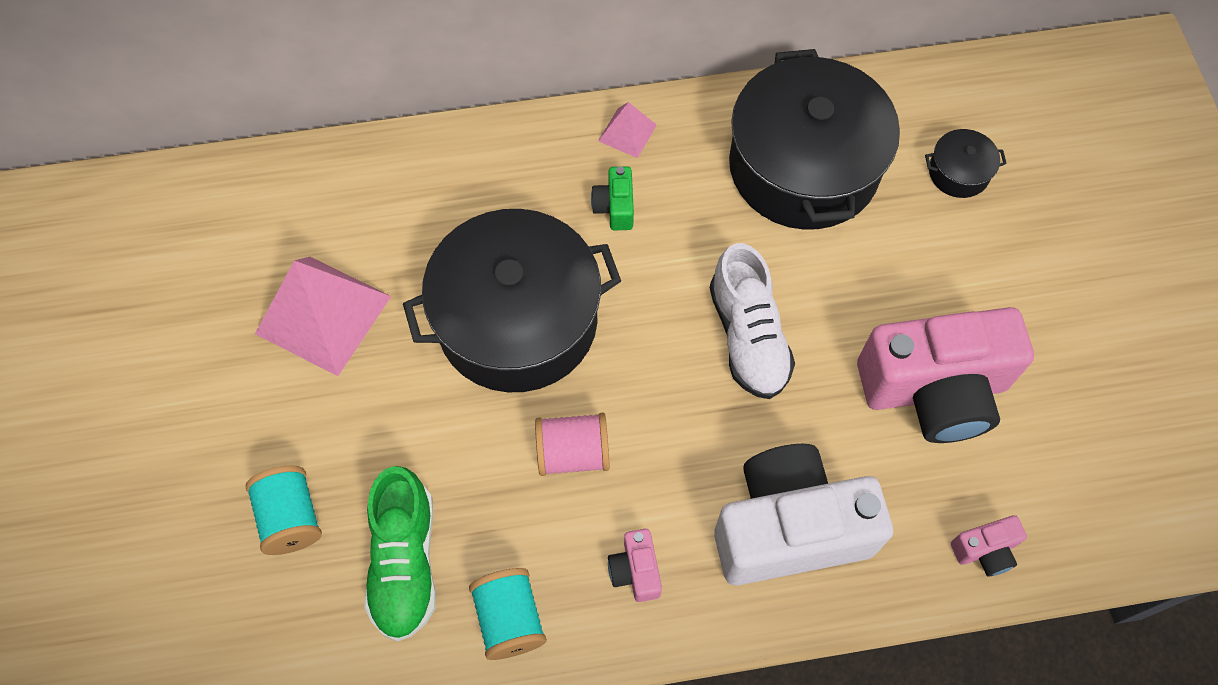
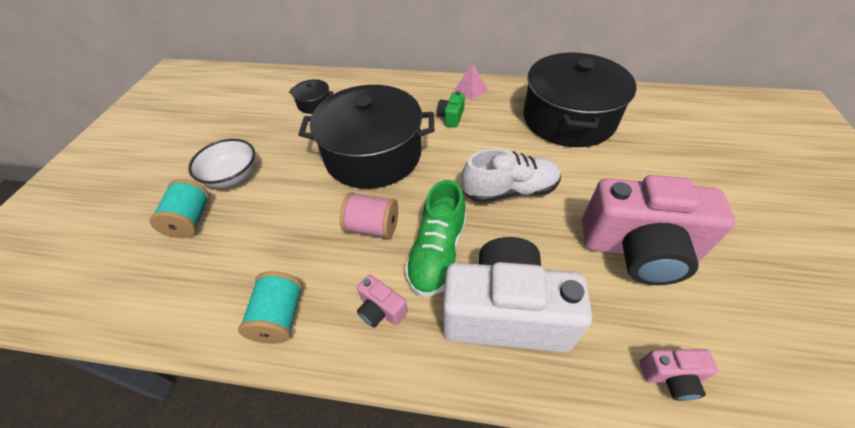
camera: 20 degrees right, 15 degrees down
pink pyramid [255,257,391,376] -> none
green shoe [364,466,436,642] -> green shoe moved to [405,180,466,297]
pink camera [608,529,662,602] -> pink camera turned 60 degrees counterclockwise [357,275,408,328]
white shoe [710,243,795,399] -> white shoe turned 105 degrees counterclockwise [462,149,561,203]
black pot [925,129,1007,198] -> black pot moved to [289,79,333,114]
none -> white bowl [188,139,255,188]

